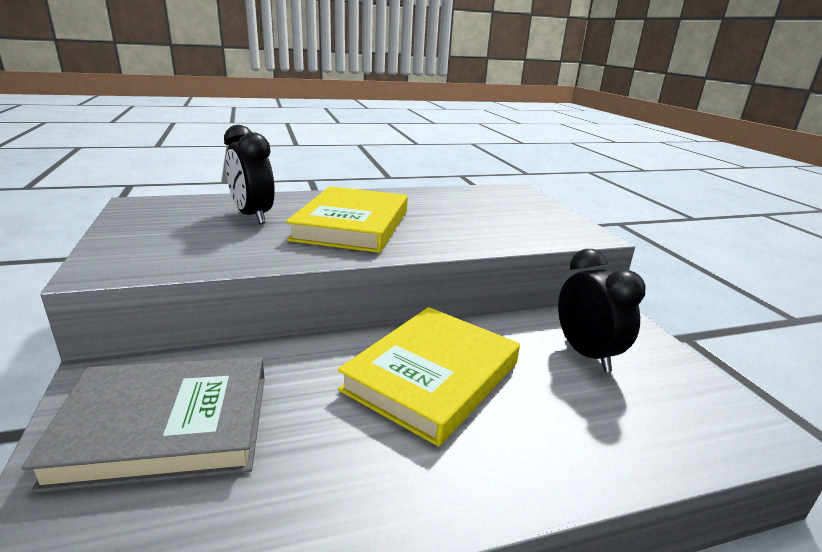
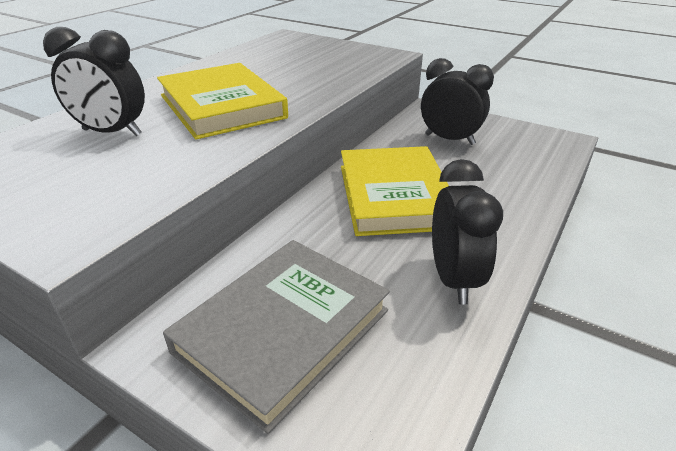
camera: 40 degrees left, 10 degrees up
none -> black clock [432,159,503,305]

